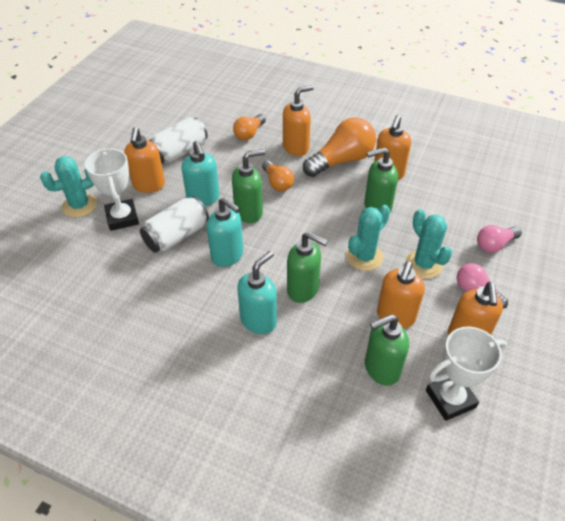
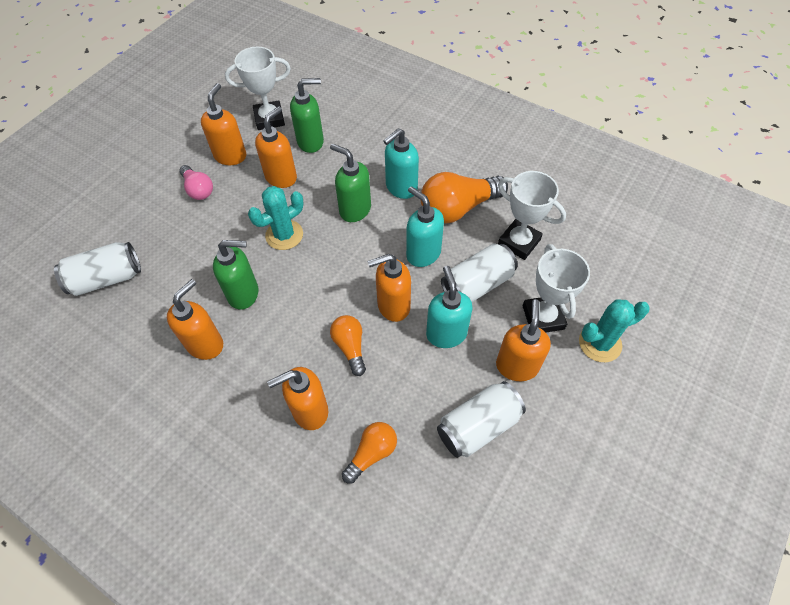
camera: 170 degrees left, 10 degrees up
green soap dispenser [232,149,265,223] -> orange soap dispenser [367,254,411,322]
orange light bulb [303,117,376,177] -> orange light bulb moved to [421,172,508,223]
turquoise cactus [405,209,452,279] -> none
pink light bulb [477,225,522,253] -> none
none -> white can [54,242,141,296]
none -> white trophy [498,171,566,260]

